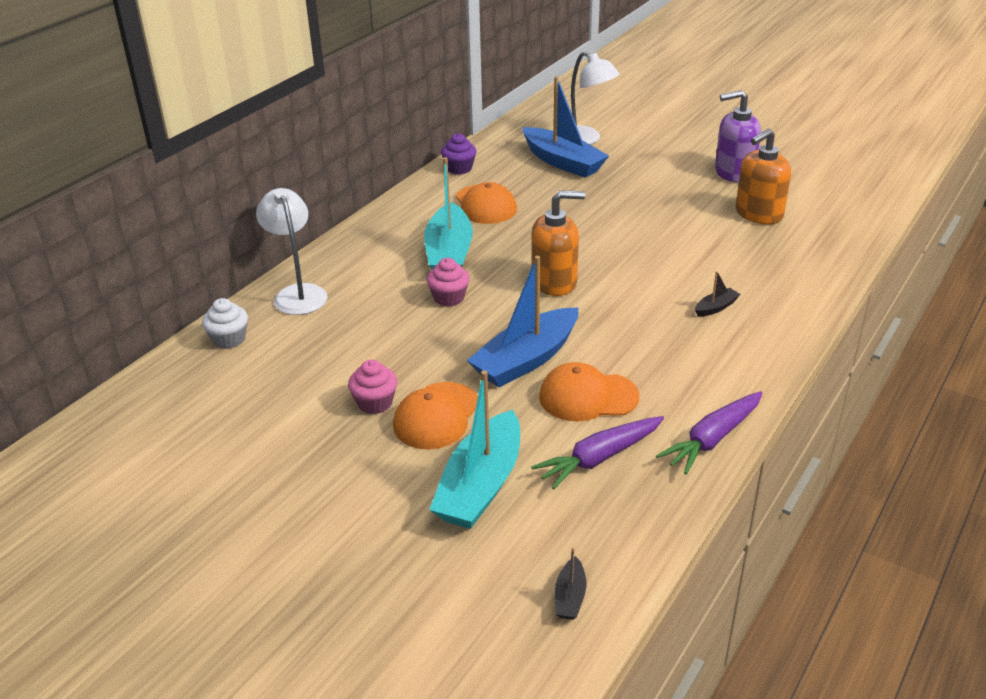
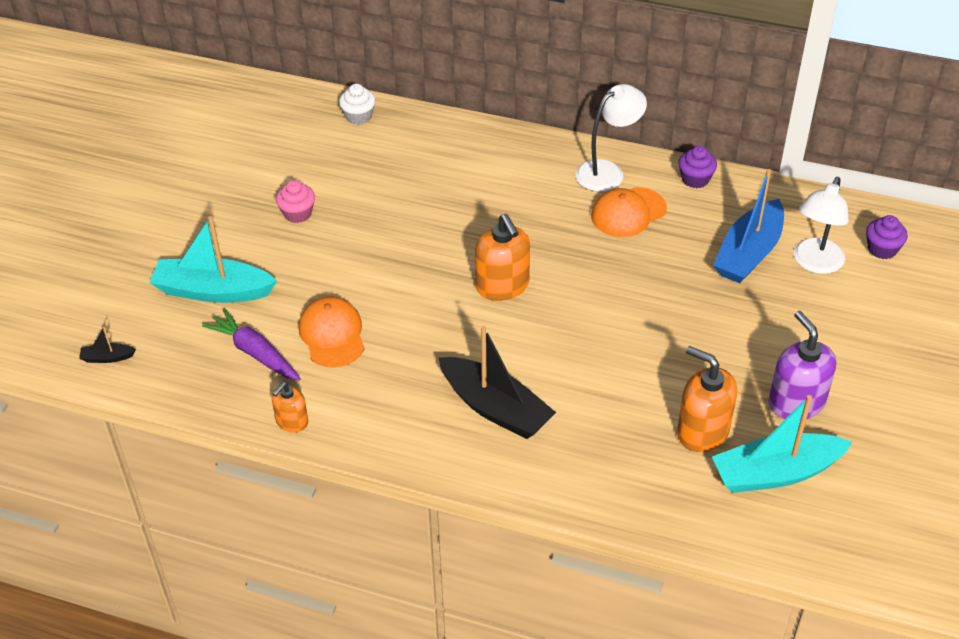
camera: 75 degrees right, 10 degrees up
white lamp [256,188,328,315] -> white lamp moved to [576,84,647,191]
orange cap [393,382,478,449] -> none
turquoise boat [424,157,473,269] -> turquoise boat moved to [712,395,852,493]
pink cupcake [427,258,470,307] -> none
blue boat [467,256,578,387] -> none
purple carrot [656,391,762,474] -> orange soap dispenser [272,382,308,432]
black boat [695,271,740,317] -> black boat [438,326,556,439], size x2.36
none -> purple cupcake [866,215,908,259]

